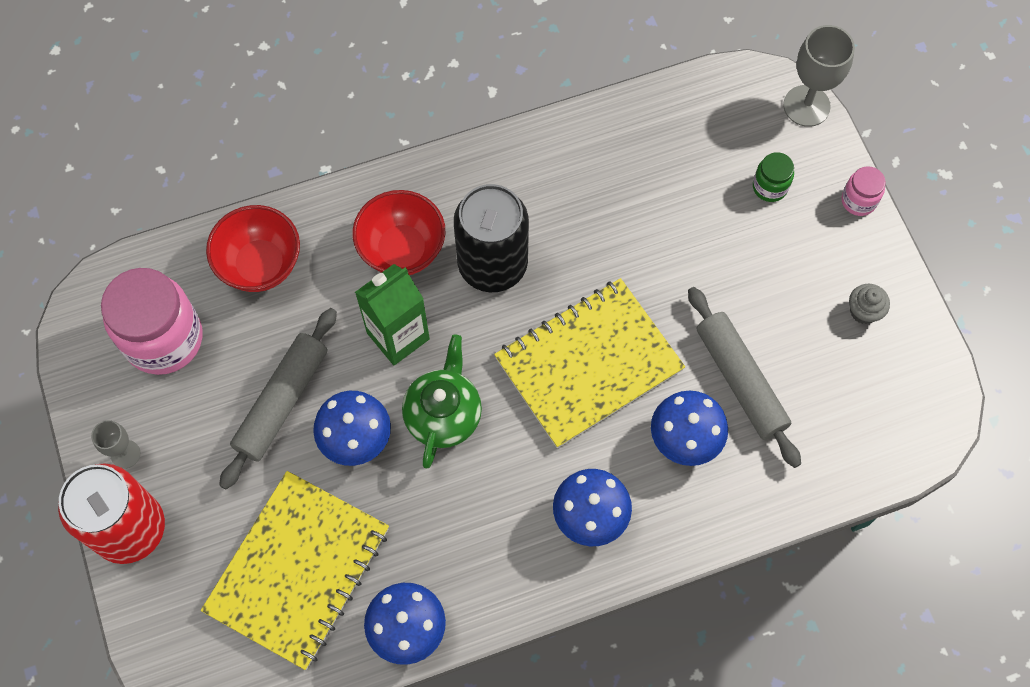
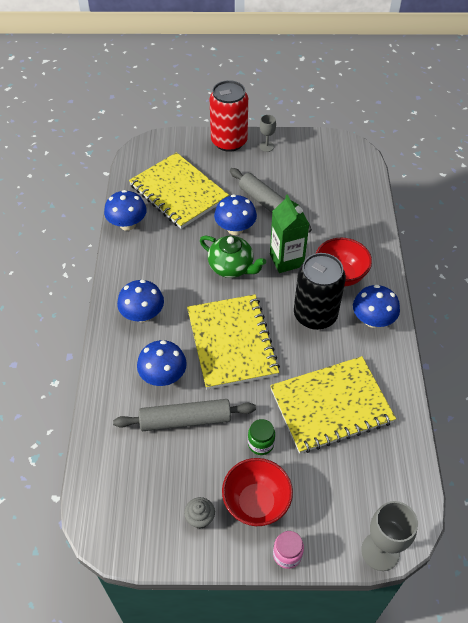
camera: 110 degrees right, 15 degrees down
pink jar [101,268,202,375] -> none
red bowl [206,205,300,292] -> red bowl moved to [222,458,293,526]
green jar [753,152,794,202] -> green jar moved to [248,419,275,455]
none -> yellow notebook [270,356,396,454]
none -> blue mushroom [353,285,400,328]

